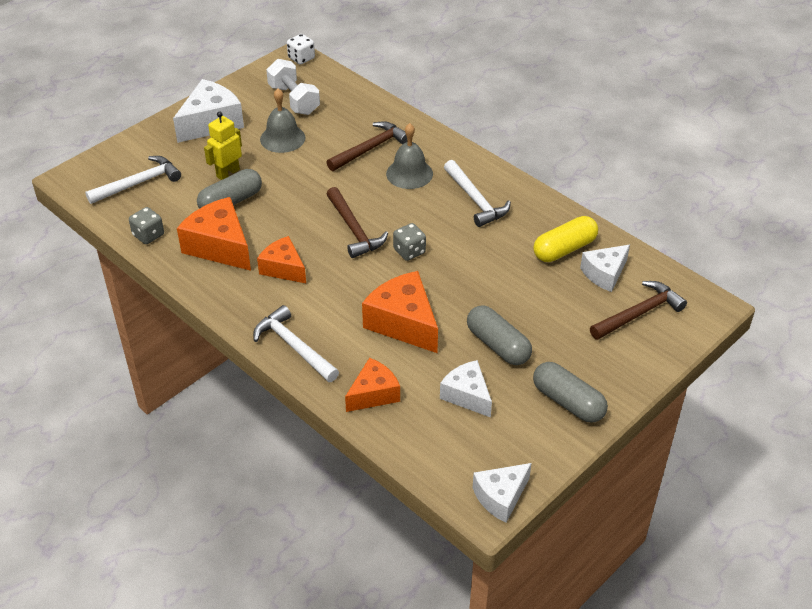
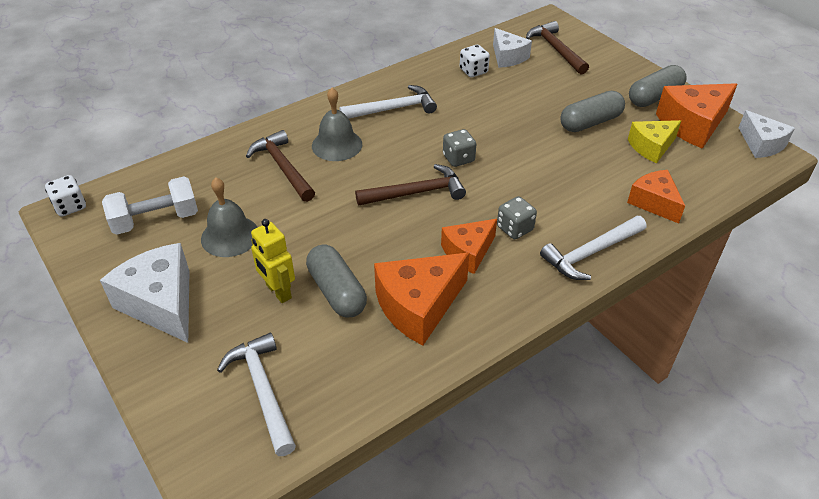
camera: 80 degrees left, 0 degrees up
grey dice [129,207,164,244] -> grey dice moved to [497,196,537,239]
orange cheese [362,271,438,353] -> orange cheese moved to [656,83,737,149]
white cheese [440,360,492,418] -> yellow cheese [628,120,681,163]
yellow capsule [533,216,598,262] -> white dice [460,45,490,77]

